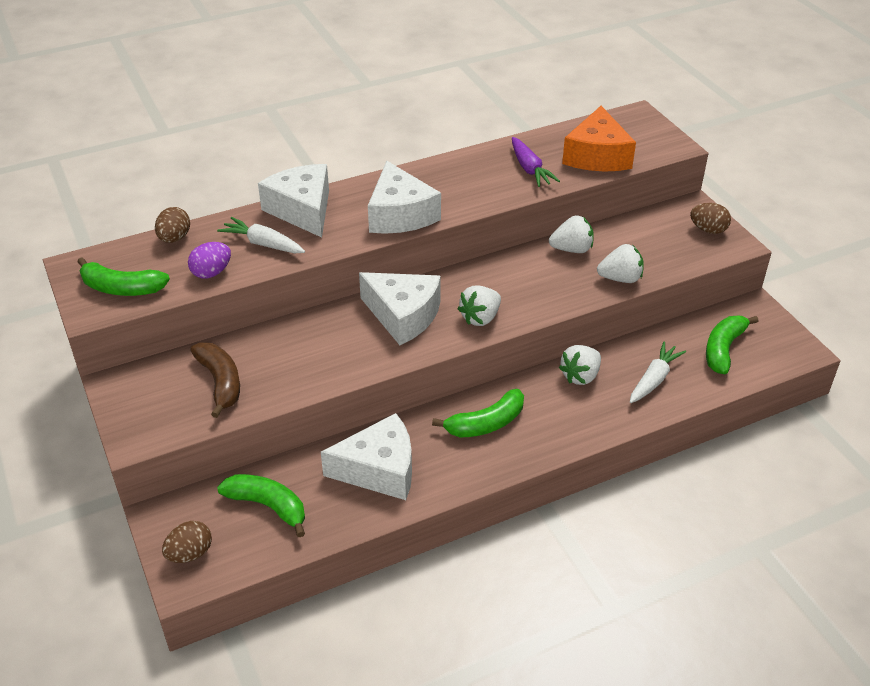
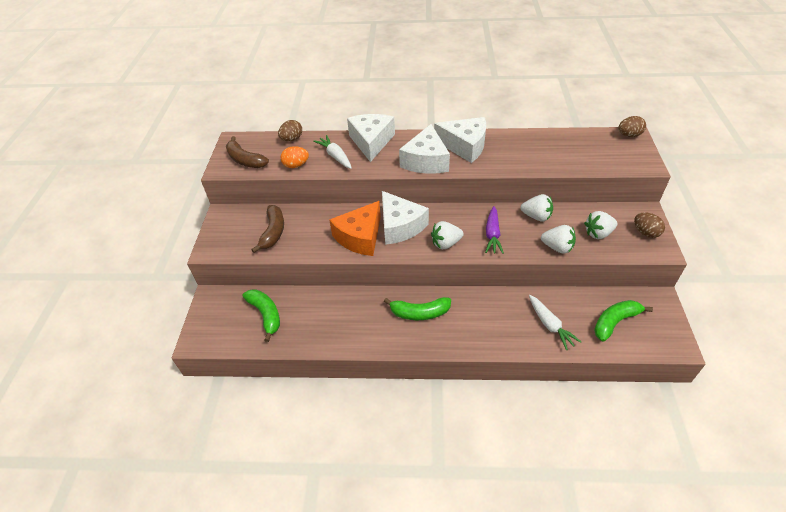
camera: 30 degrees right, 5 degrees up
green banana [77,257,170,296] -> brown banana [226,136,269,168]
brown egg [162,521,212,563] -> brown egg moved to [618,116,646,137]
purple egg [188,242,231,279] -> orange egg [280,146,309,168]
white cheese [321,413,412,500] -> white cheese moved to [434,117,486,163]
purple carrot [512,137,560,187] -> purple carrot moved to [485,206,504,254]
white strawberry [559,345,601,385] -> white strawberry moved to [584,211,617,239]
orange cheese [562,106,636,172] -> orange cheese moved to [329,201,381,256]
white carrot [630,342,686,403] -> white carrot turned 90 degrees clockwise [529,295,581,350]

